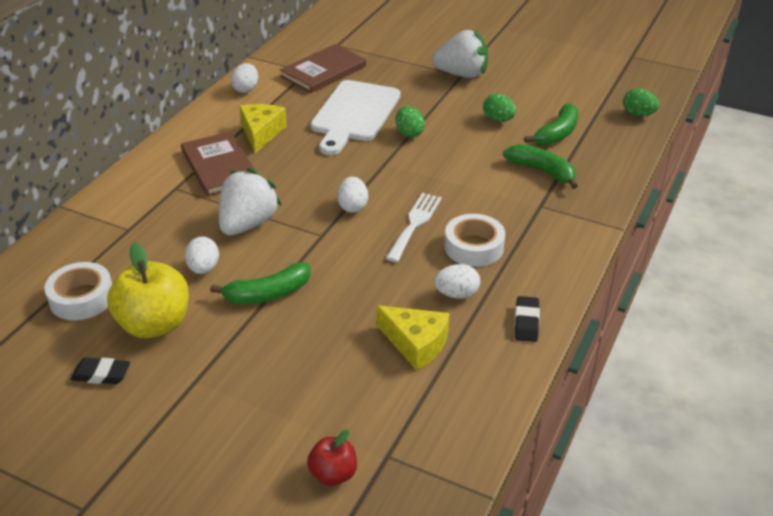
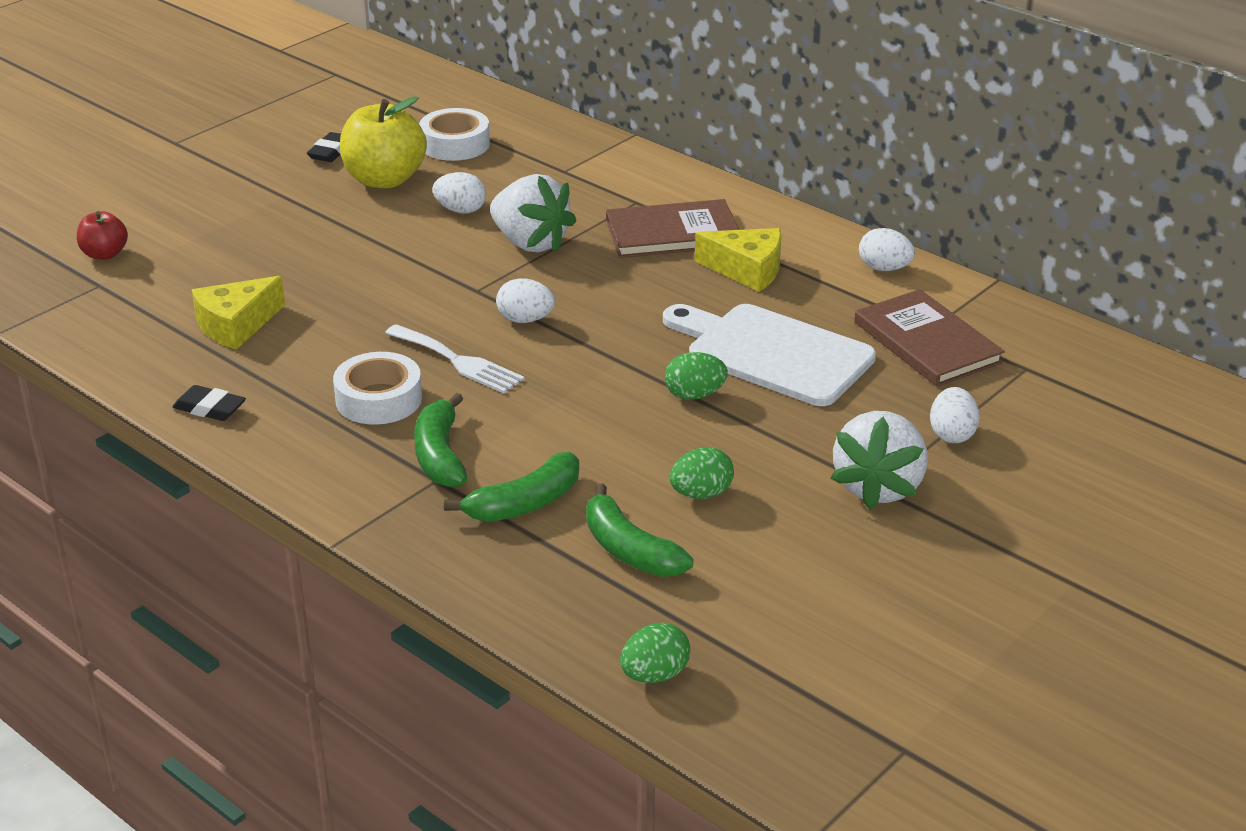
camera: 105 degrees right, 5 degrees down
green banana [210,262,311,304] -> green banana moved to [414,393,467,488]
white egg [434,264,480,299] -> white egg moved to [930,387,980,443]

